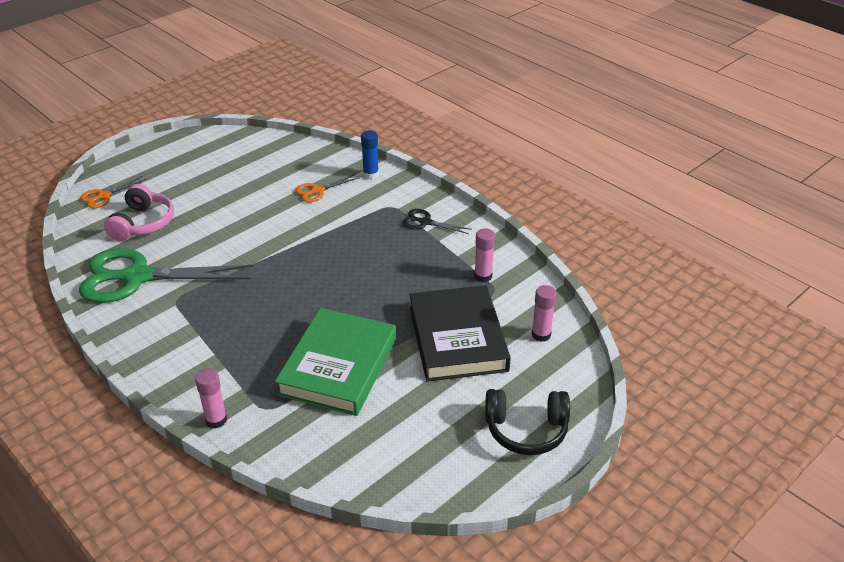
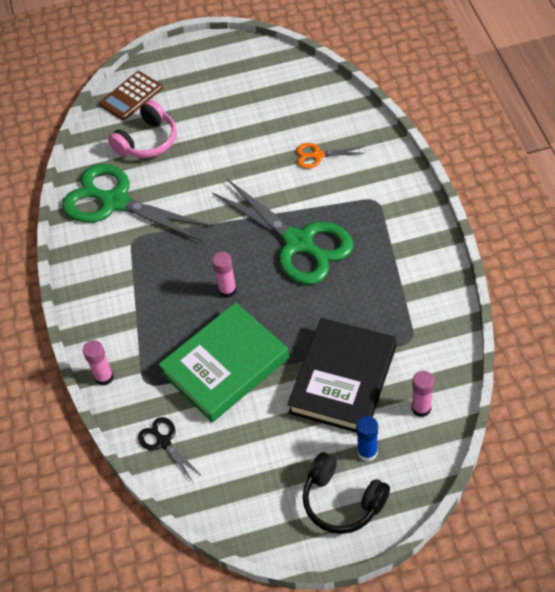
camera: 35 degrees right, 15 degrees up
orange scissors [80,176,147,208] -> brown calculator [99,71,162,120]
blue glue stick [361,130,379,179] -> blue glue stick moved to [356,416,378,462]
black scissors [402,209,472,234] -> black scissors moved to [138,417,202,482]
pink glue stick [474,228,495,282] -> pink glue stick moved to [212,252,237,298]
none -> green scissors [212,179,353,284]

